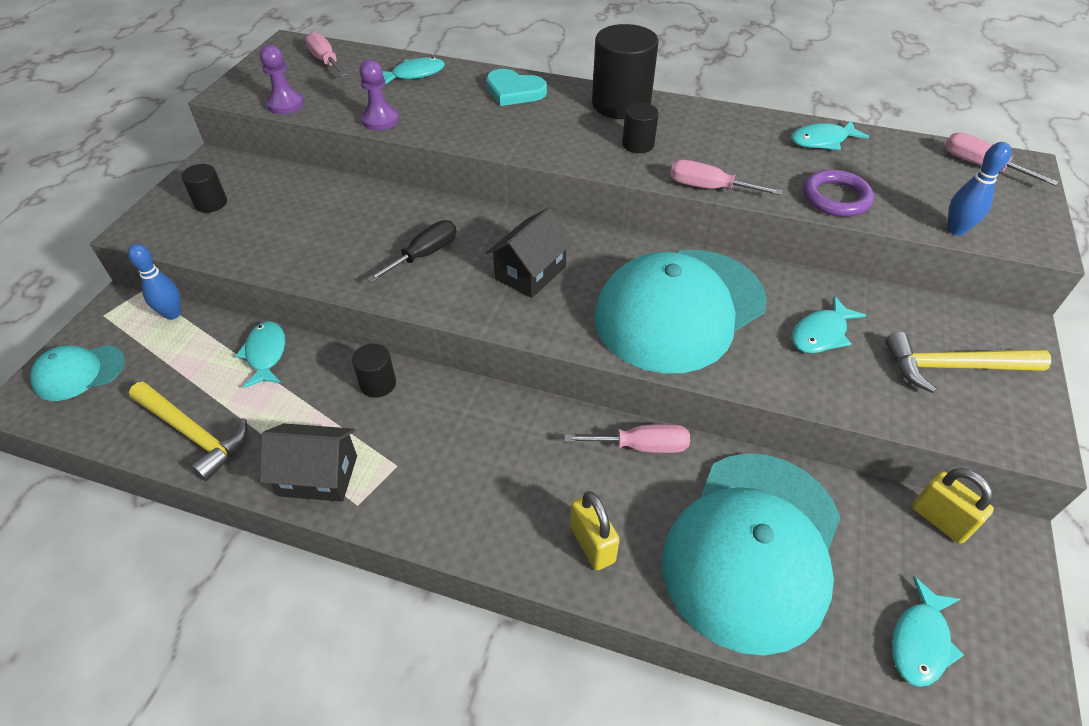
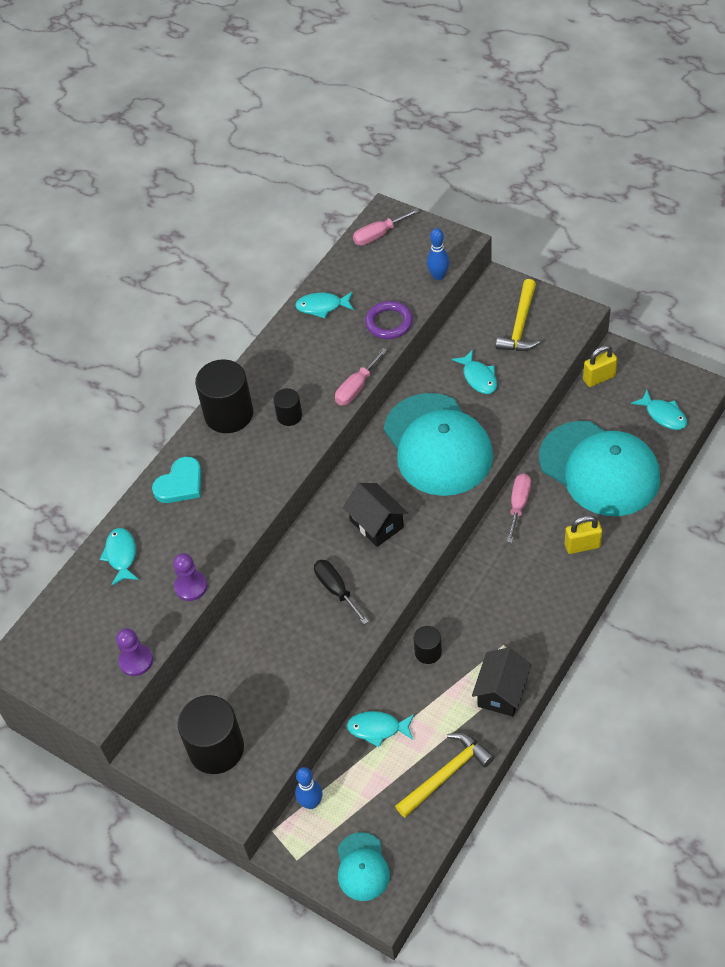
camera: 70 degrees left, 5 degrees up
black cylinder [181,164,227,213] -> black cylinder [178,695,244,774], size x1.95
pink screwdriver [305,32,348,76] -> none
turquoise fish [791,120,869,150] -> turquoise fish turned 90 degrees clockwise [295,291,354,318]

